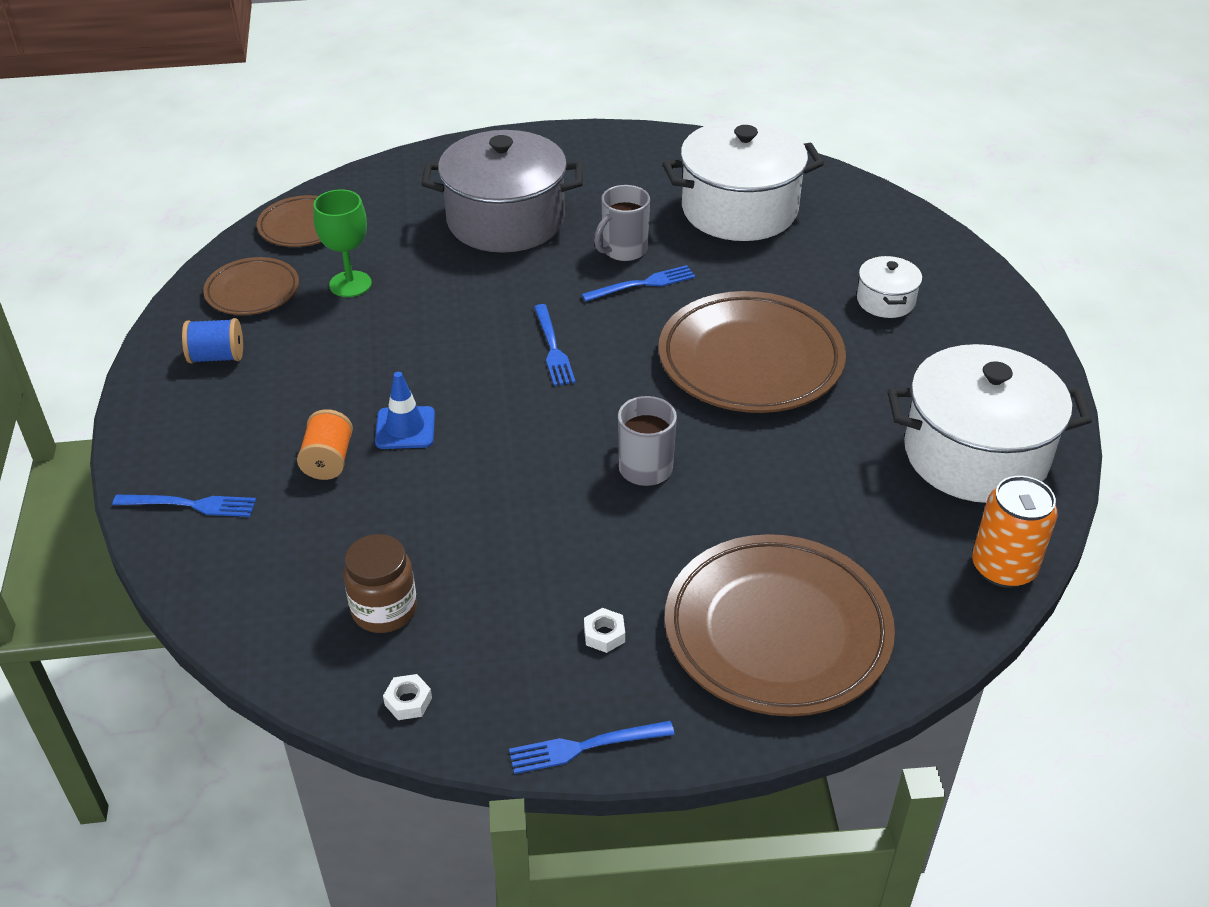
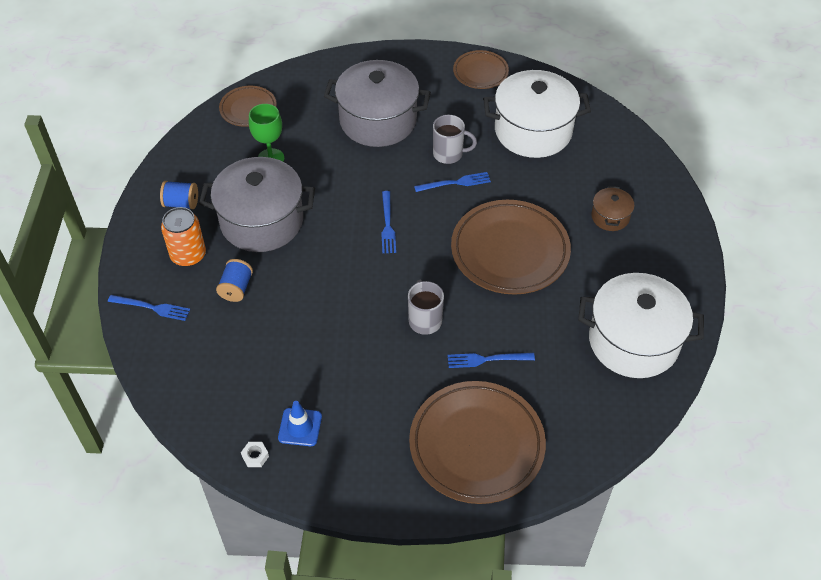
camera: 10 degrees right, 10 degrees up
brown plate [203,257,299,315] -> brown plate moved to [453,50,509,89]
orange spool [297,409,353,480] -> blue spool [216,259,253,302]
brown jar [343,534,417,633] -> none
blue traffic cone [375,372,435,449] -> blue traffic cone moved to [278,401,322,446]
blue fork [509,721,675,774] -> blue fork moved to [448,353,535,368]
white nut [584,608,625,653] -> none
grey mug [594,185,650,261] -> grey mug turned 135 degrees counterclockwise [433,115,477,164]
white pot [857,256,922,318] -> brown pot [591,186,634,231]
orange can [972,476,1058,588] -> orange can moved to [161,207,206,267]
none -> grey pot [199,157,315,252]

